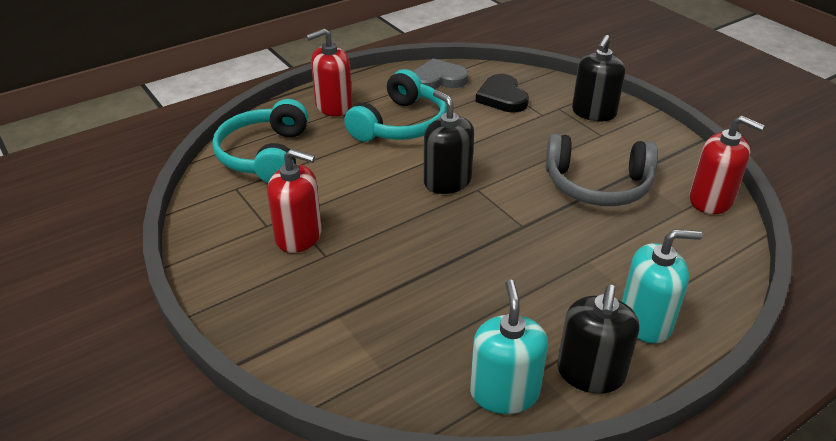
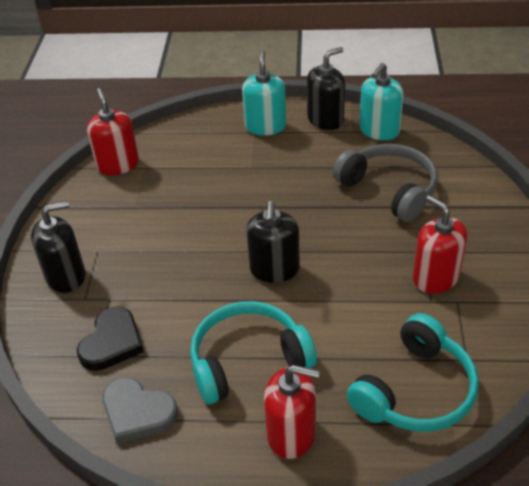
camera: 140 degrees left, 5 degrees up
grey headphones [546,134,658,206] -> grey headphones moved to [333,144,437,222]
turquoise soap dispenser [622,229,702,343] -> turquoise soap dispenser turned 60 degrees clockwise [242,50,286,136]

